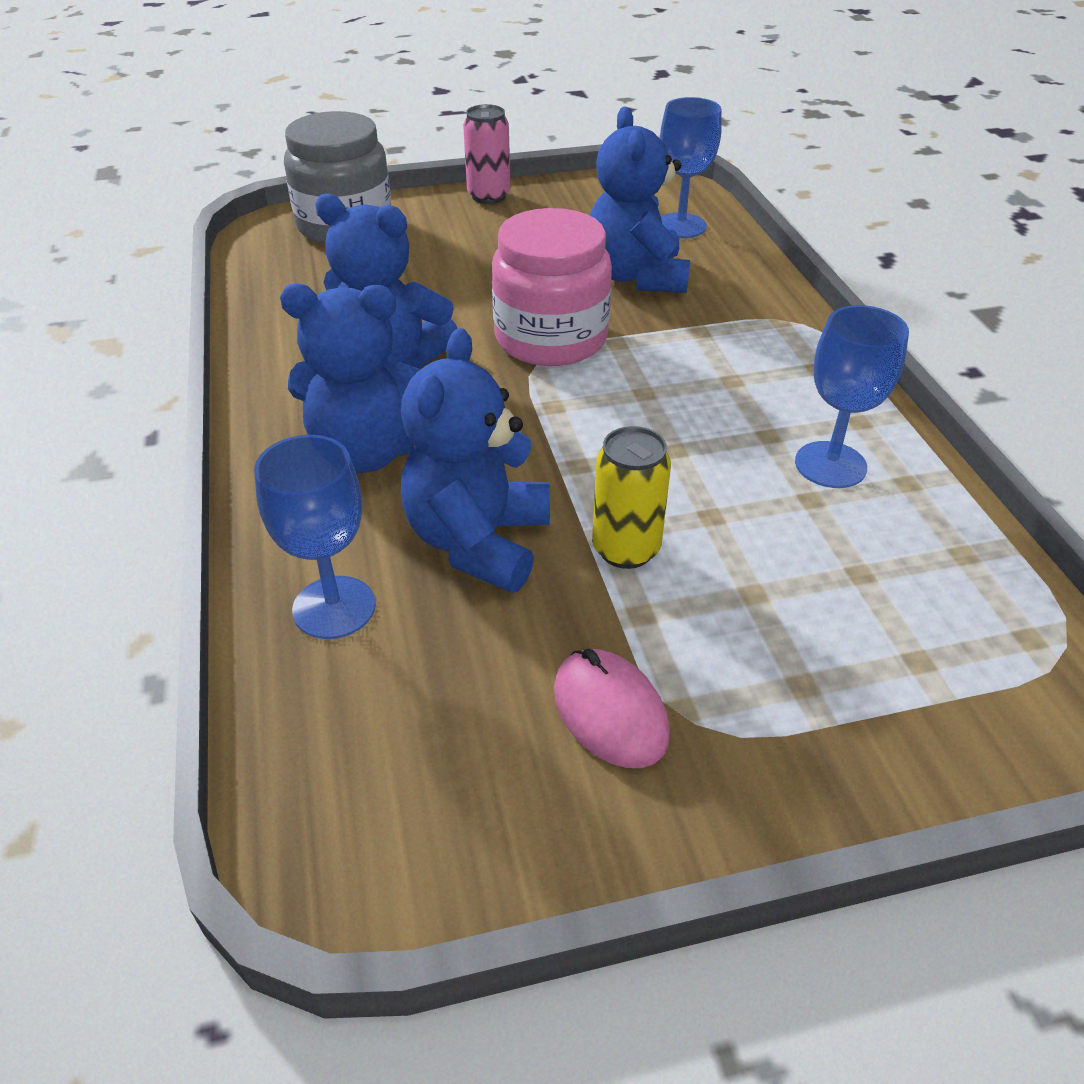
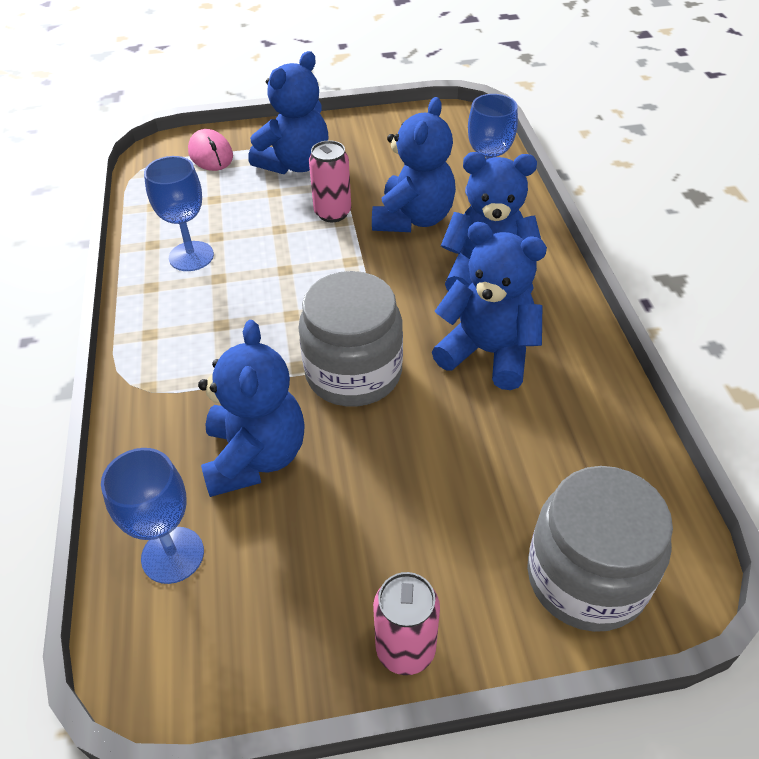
camera: 175 degrees left, 5 degrees up
pink jar [492,208,612,366] -> grey jar [298,271,403,407]
pink mouse [554,649,670,768] -> pink mouse moved to [188,129,233,171]
yellow can [592,426,671,569] -> pink can [309,140,351,222]
none -> blue teddy bear [248,51,328,174]

